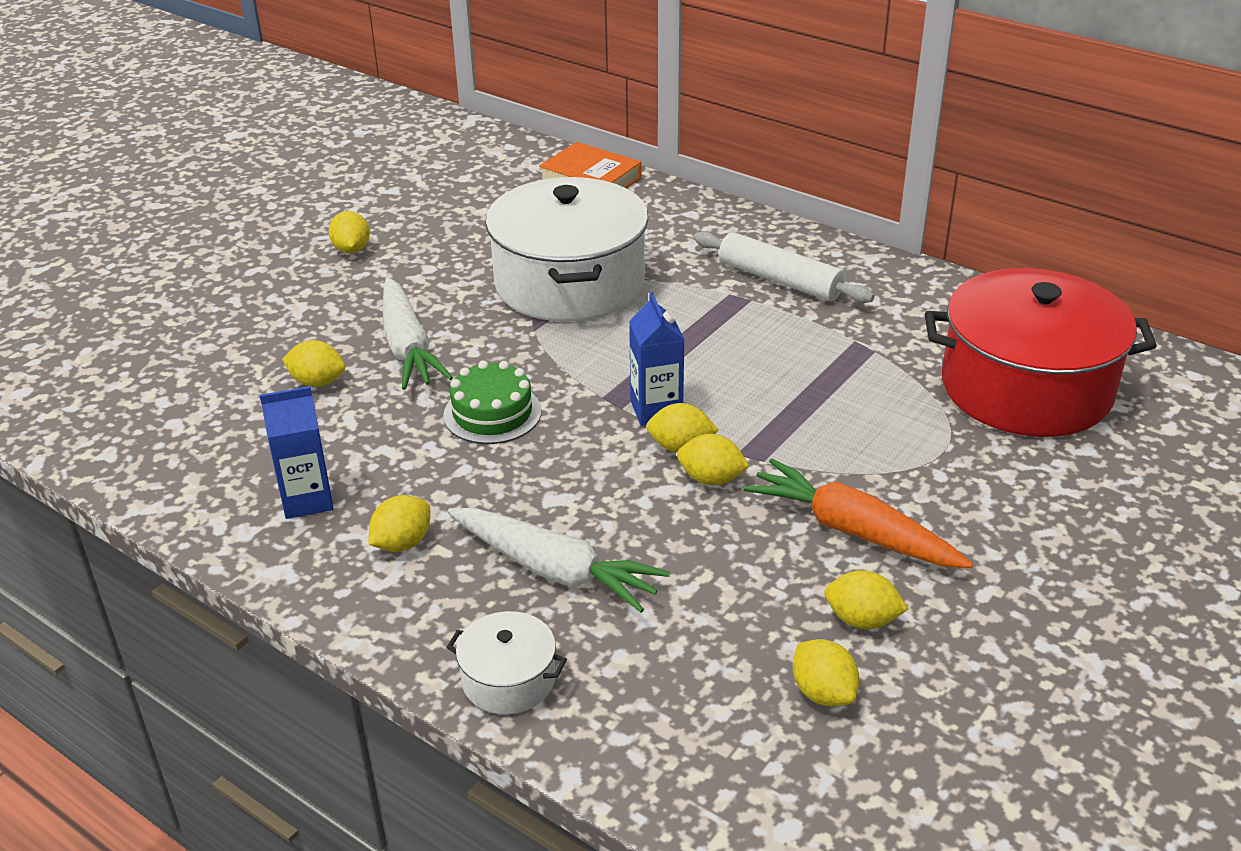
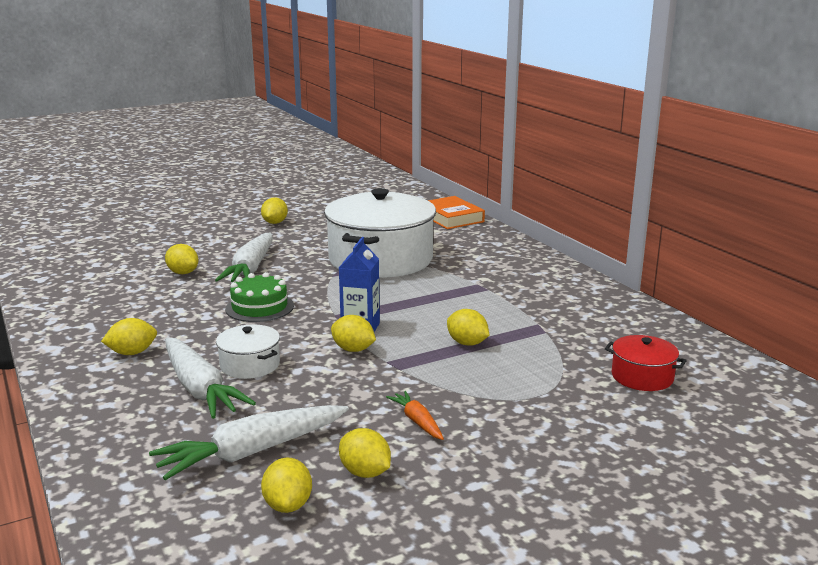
camera: 25 degrees right, 15 degrees down
blue carton [260,386,334,519] -> none
white pot [447,611,567,714] -> white pot moved to [216,324,280,379]
yellow lemon [677,434,750,485] -> yellow lemon moved to [447,309,490,346]
white rolling pin [694,231,874,303] -> none
orange carrot [744,459,973,568] -> orange carrot [386,391,444,440], size x0.50
red pot [925,268,1157,437] -> red pot [605,335,687,391], size x0.44
none -> white carrot [149,405,349,480]

